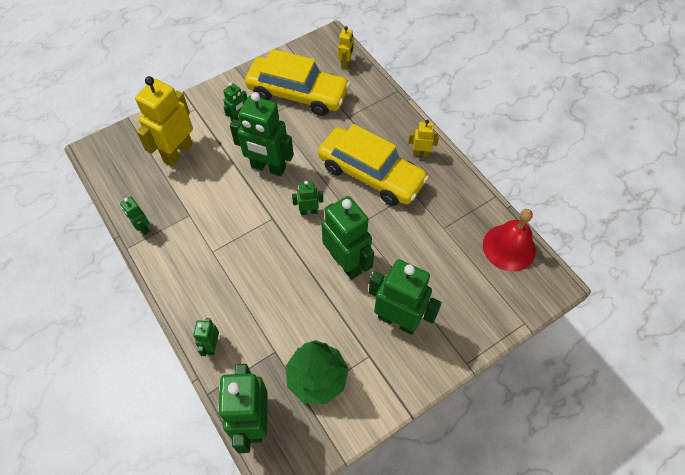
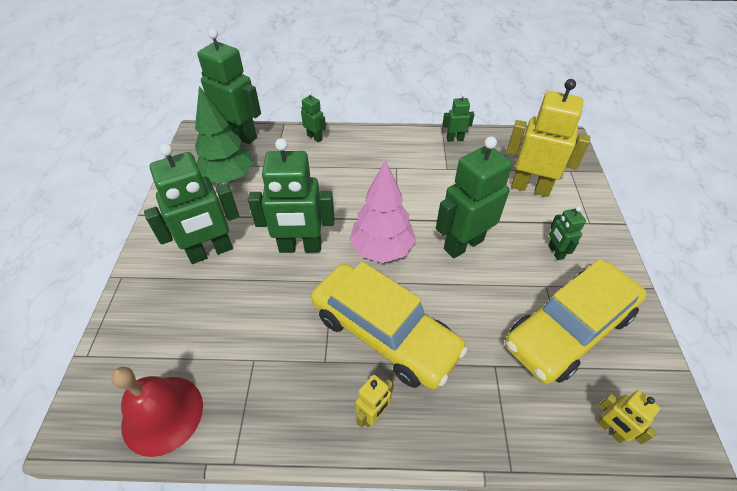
camera: 125 degrees right, 10 degrees down
yellow robot [135,76,193,166] -> yellow robot turned 45 degrees counterclockwise [507,79,590,197]
green robot [292,181,323,215] -> pink tree [350,160,416,263]
yellow car [318,124,429,206] -> yellow car turned 120 degrees counterclockwise [311,262,468,389]

